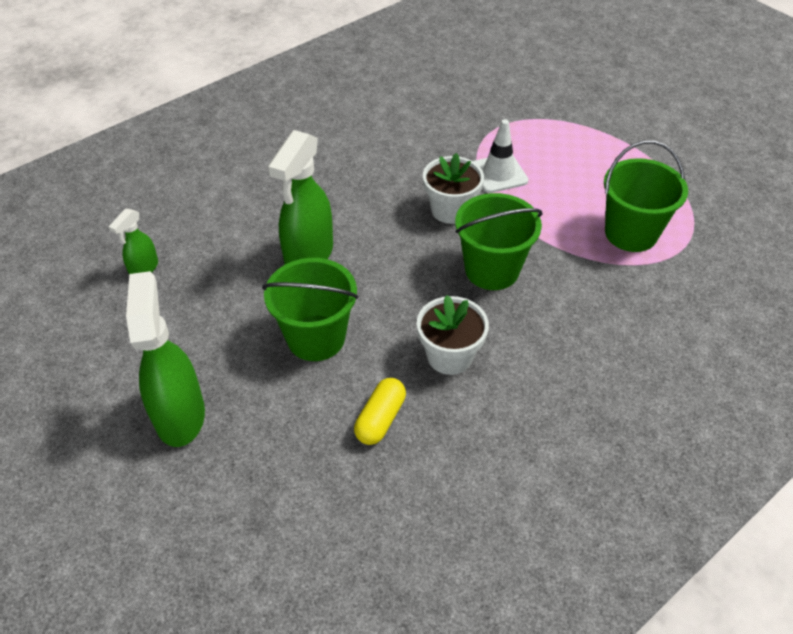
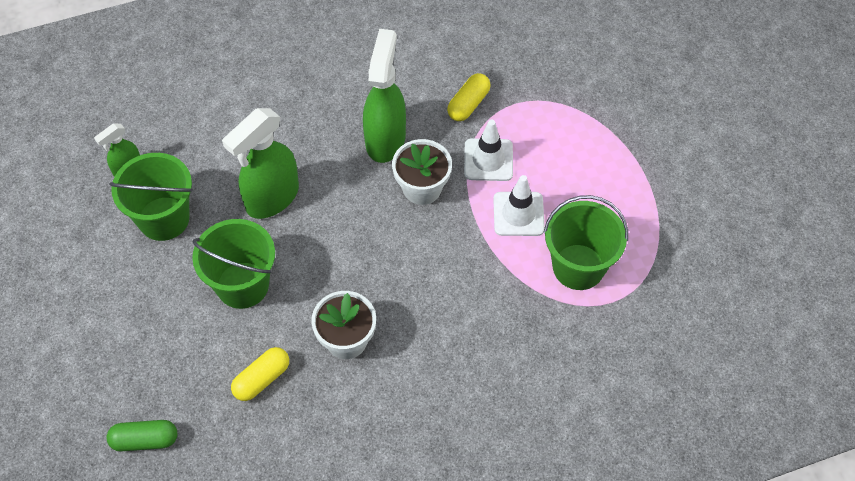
camera: 20 degrees right, 10 degrees up
green spray bottle [126,271,205,447] -> green spray bottle moved to [363,29,406,163]
green bucket [455,193,543,290] -> green bucket moved to [109,153,193,241]
none -> green capsule [107,420,177,452]
none -> yellow capsule [447,73,491,121]
none -> white traffic cone [493,175,545,236]

